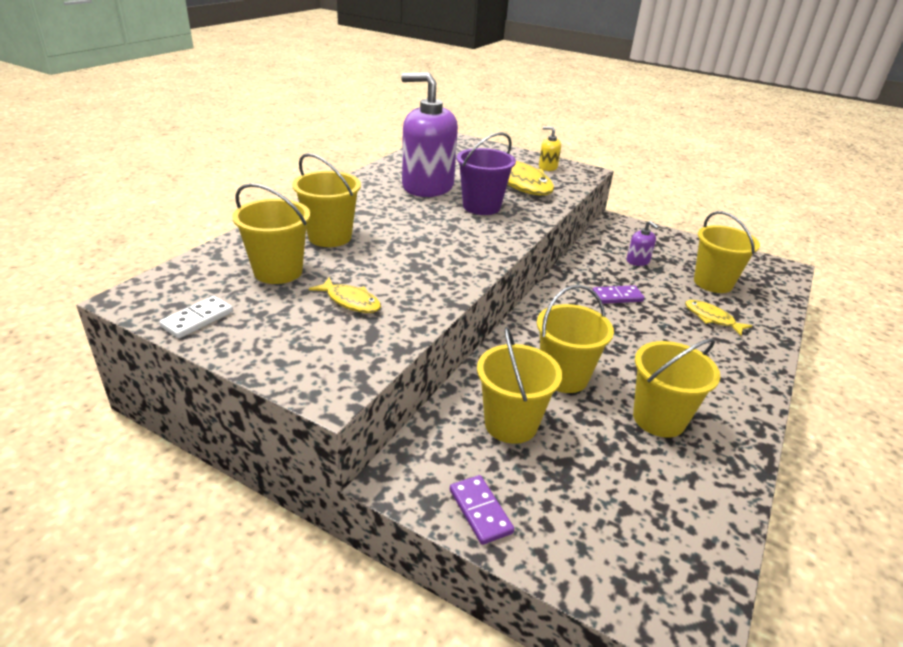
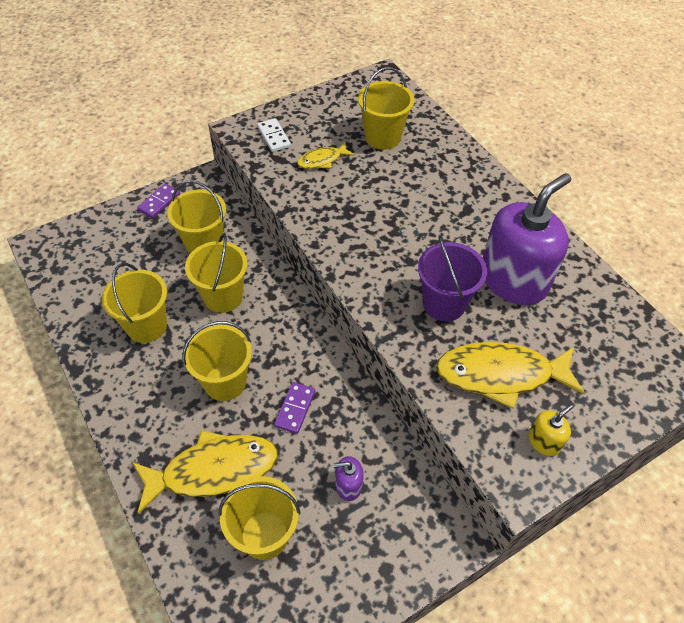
camera: 120 degrees right, 20 degrees up
white domino [159,296,233,338] -> white domino moved to [257,118,291,152]
yellow bucket [292,153,361,247] -> yellow bucket moved to [182,321,252,401]
purple domino [450,475,514,545] -> purple domino turned 60 degrees counterclockwise [137,184,180,218]
yellow fish [685,300,752,336] -> yellow fish [132,430,278,514], size x1.95

